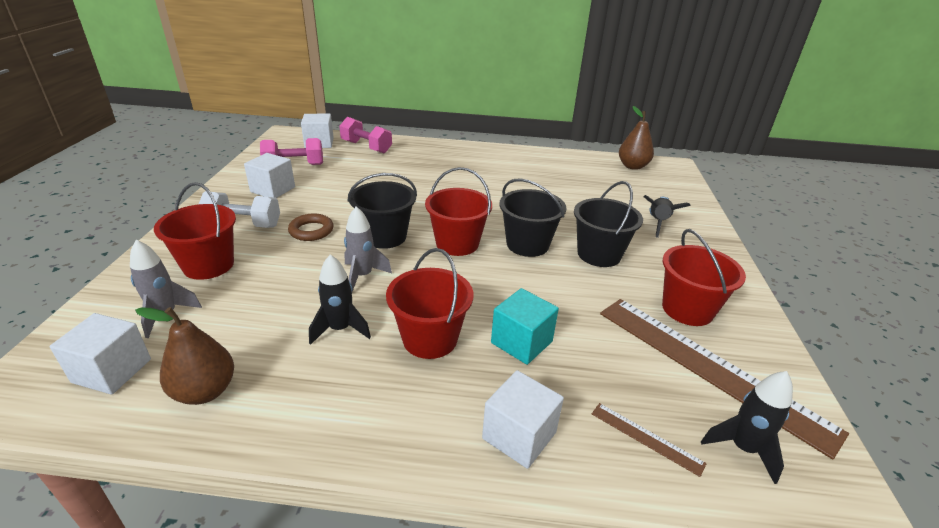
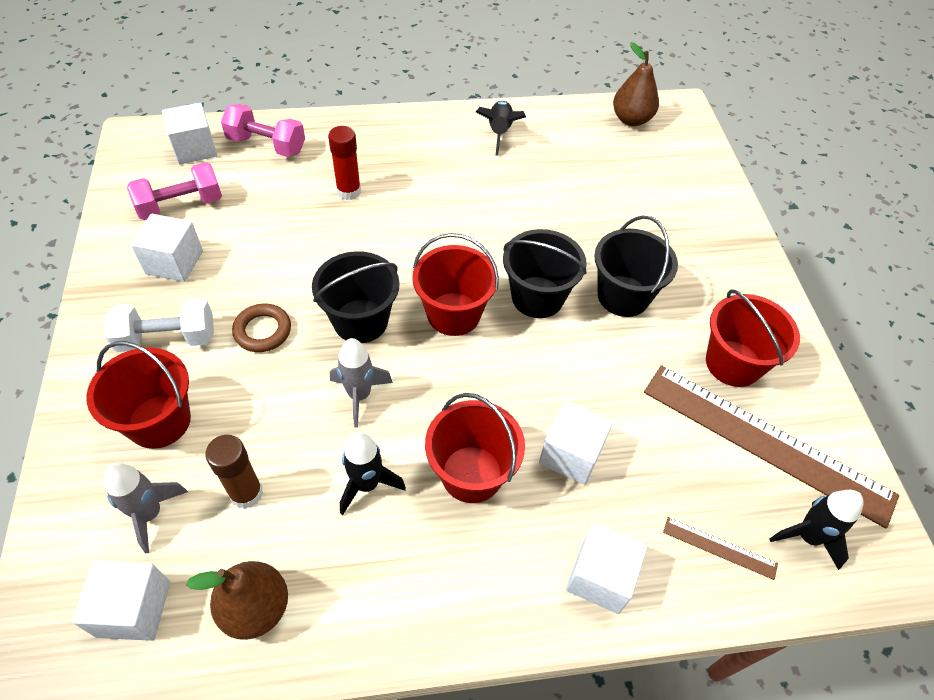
camera: 15 degrees left, 20 degrees up
turquoise cube [491,288,559,365] -> white cube [539,401,613,485]
black rocket [643,195,691,238] -> black rocket moved to [476,101,526,156]
none -> brown glue stick [205,435,263,509]
none -> red glue stick [328,126,361,200]

